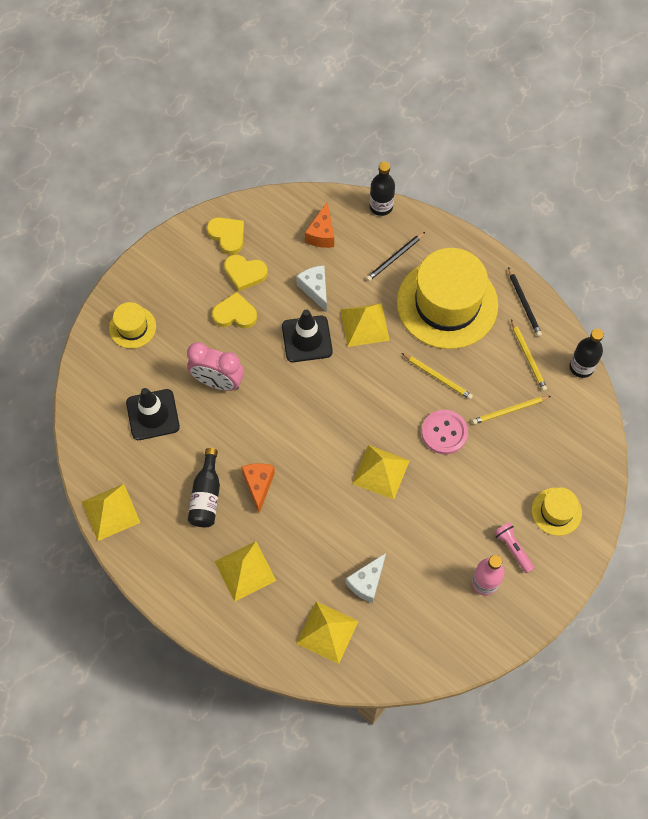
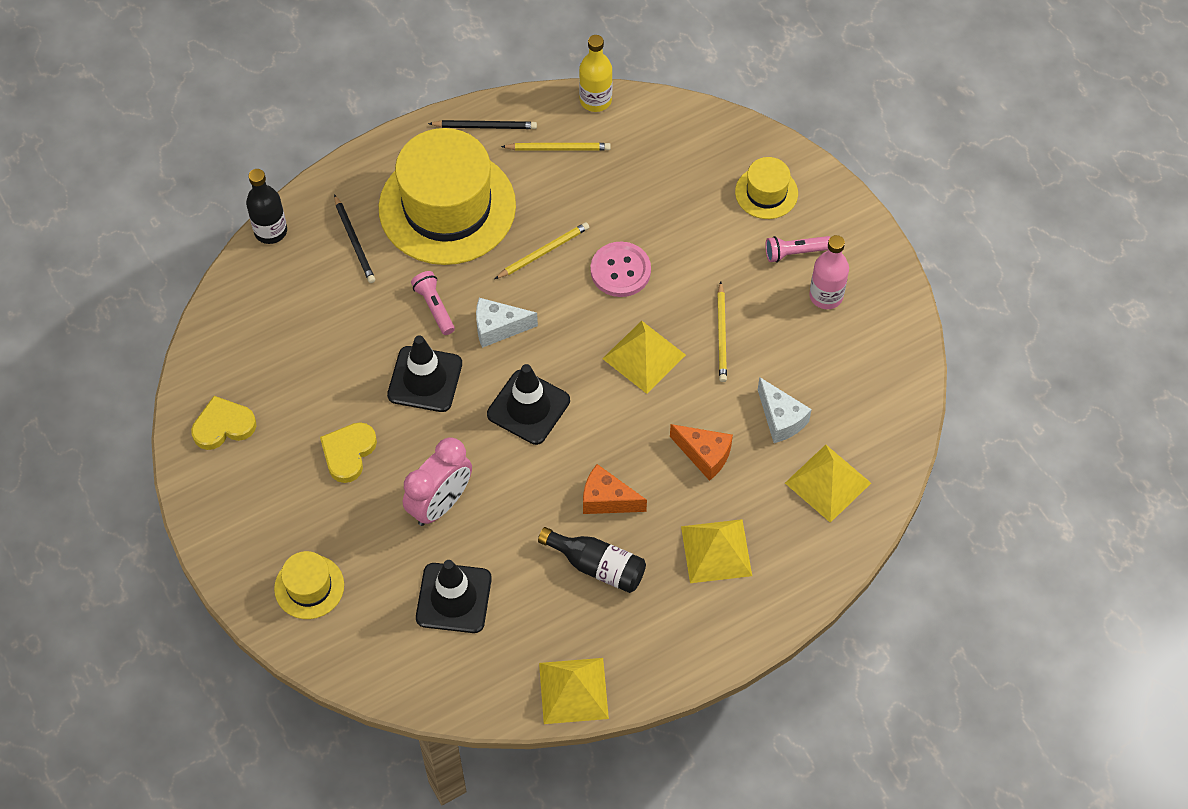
camera: 70 degrees left, 5 degrees down
yellow heart [224,254,268,291] -> none
white cheese [296,265,327,312] -> white cheese moved to [476,298,538,348]
orange cheese [305,202,334,248] -> orange cheese moved to [670,424,733,481]
yellow pyramid [340,303,390,347] -> pink flashlight [411,271,455,335]
yellow pencil [472,396,551,425] -> yellow pencil moved to [717,281,727,382]
black bottle [569,329,604,378] -> yellow bottle [579,35,613,112]
none -> black traffic cone [487,364,570,445]

